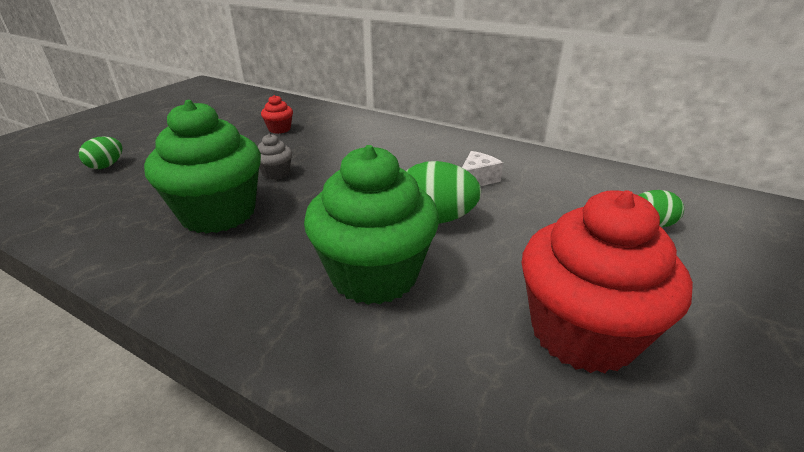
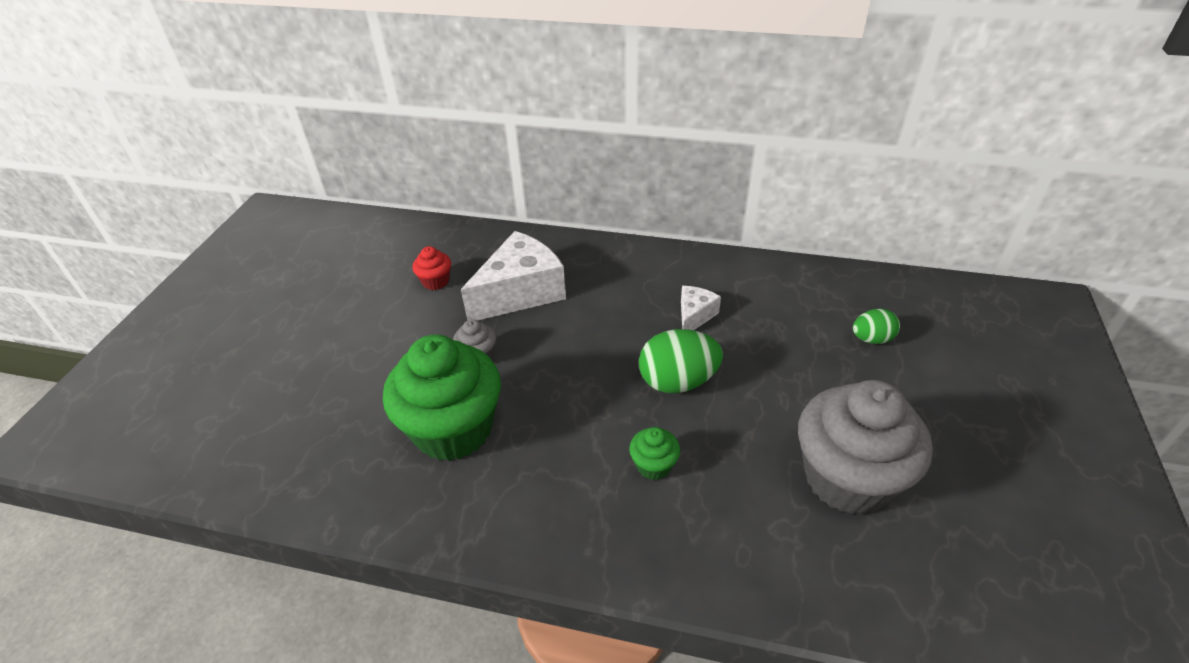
camera: 15 degrees left, 10 degrees up
green egg [79,136,122,169] -> none
green cupcake [304,145,439,305] -> green cupcake [629,427,680,480], size x0.42
red cupcake [522,190,693,374] -> grey cupcake [798,380,933,515]
none -> white cheese [461,231,566,321]

